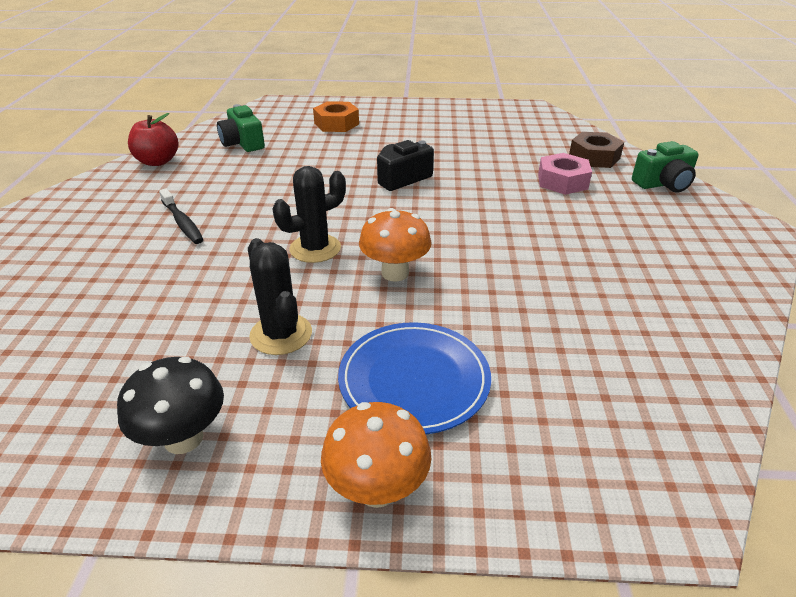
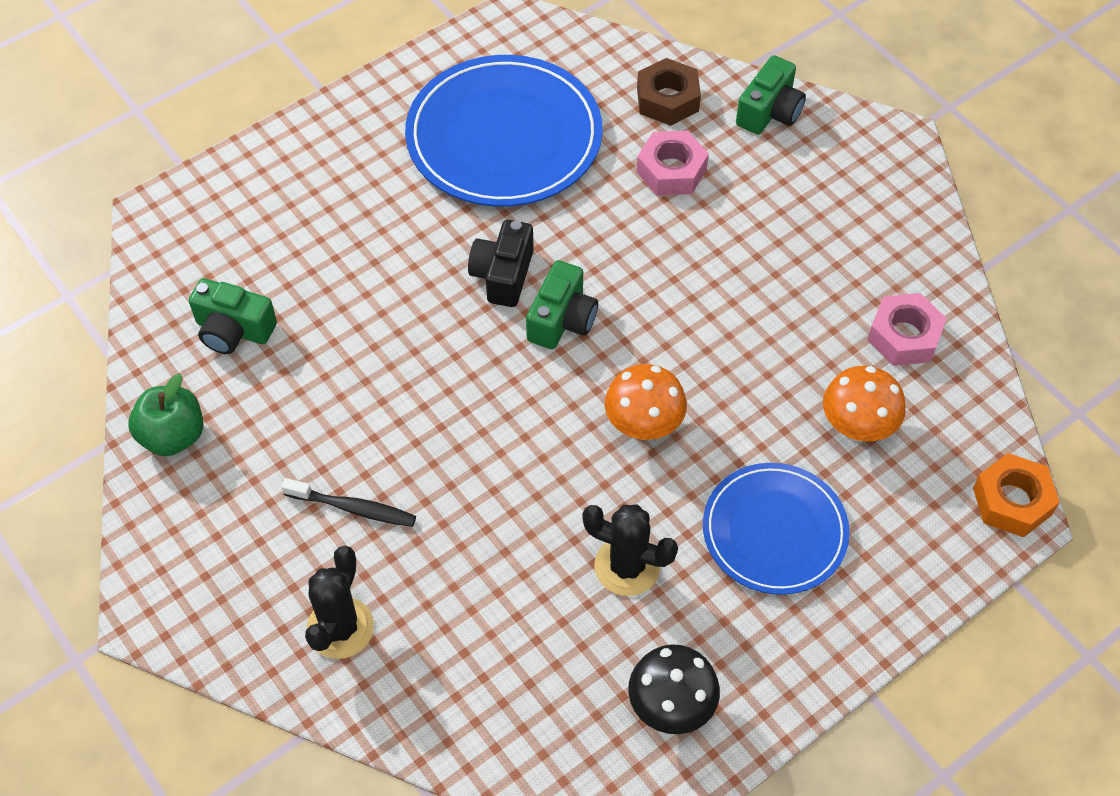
camera: 40 degrees left, 20 degrees up
red apple [128,113,178,166] -> green apple [129,374,203,456]
black cactus [272,166,346,263] -> black cactus moved to [305,546,374,659]
orange nut [313,101,359,132] -> orange nut moved to [973,453,1060,537]
orange mushroom [321,402,431,508] -> orange mushroom moved to [823,366,906,441]
none -> blue plate [405,55,603,207]
none -> green camera [526,260,598,349]
none -> pink nut [867,293,947,366]

